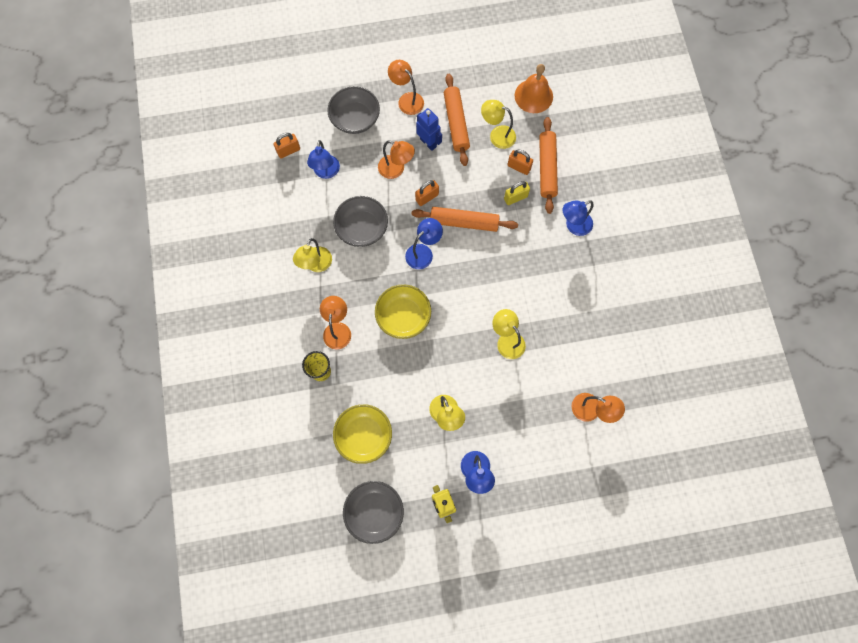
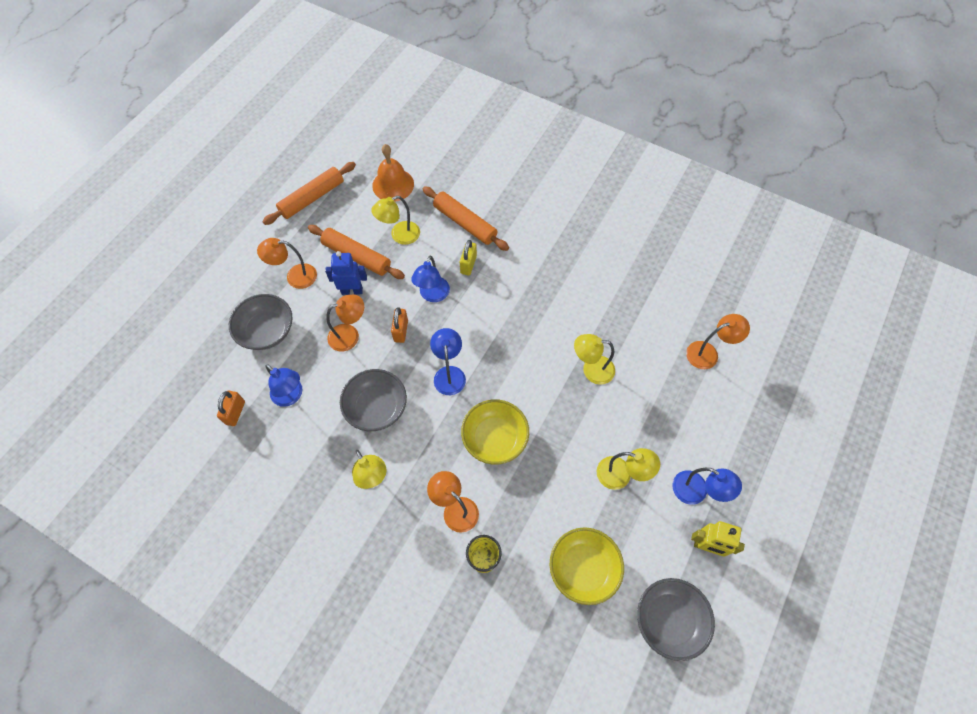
camera: 50 degrees left, 10 degrees down
orange rolling pin [412,207,518,232] -> orange rolling pin moved to [262,162,356,225]
orange padlock [507,149,533,175] -> none
blue lamp [563,200,594,236] -> blue lamp moved to [411,255,450,302]

